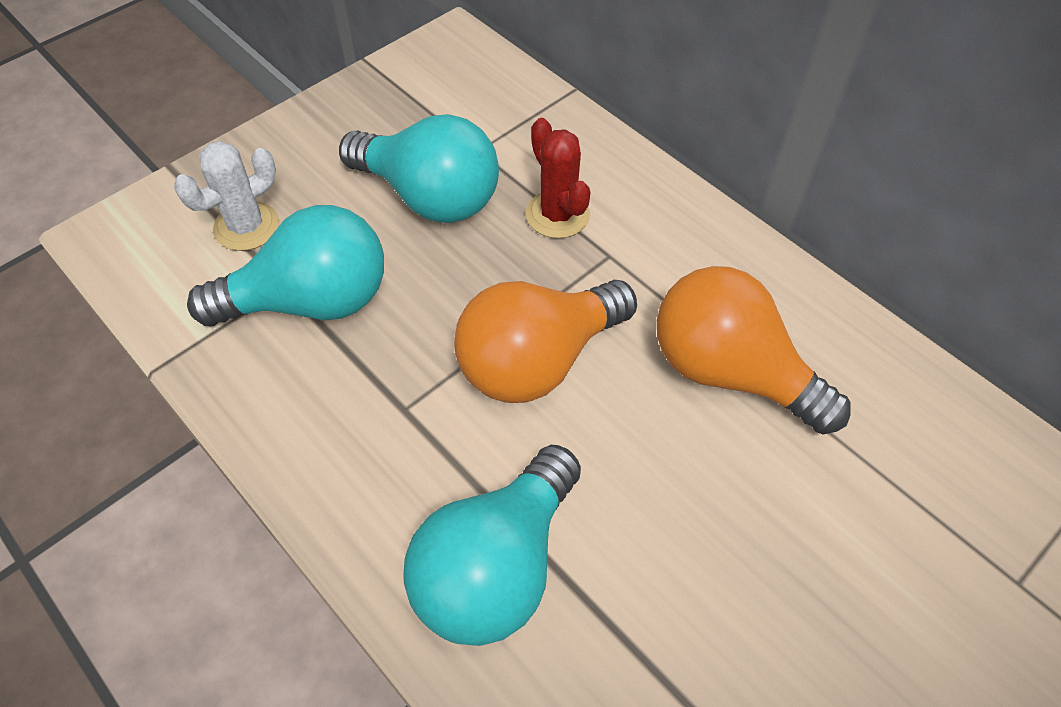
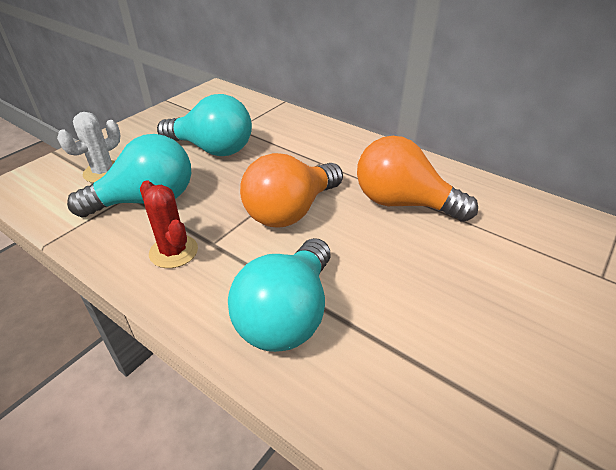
camera: 10 degrees left, 15 degrees down
red cactus [526,118,591,238] -> red cactus moved to [140,180,198,268]

